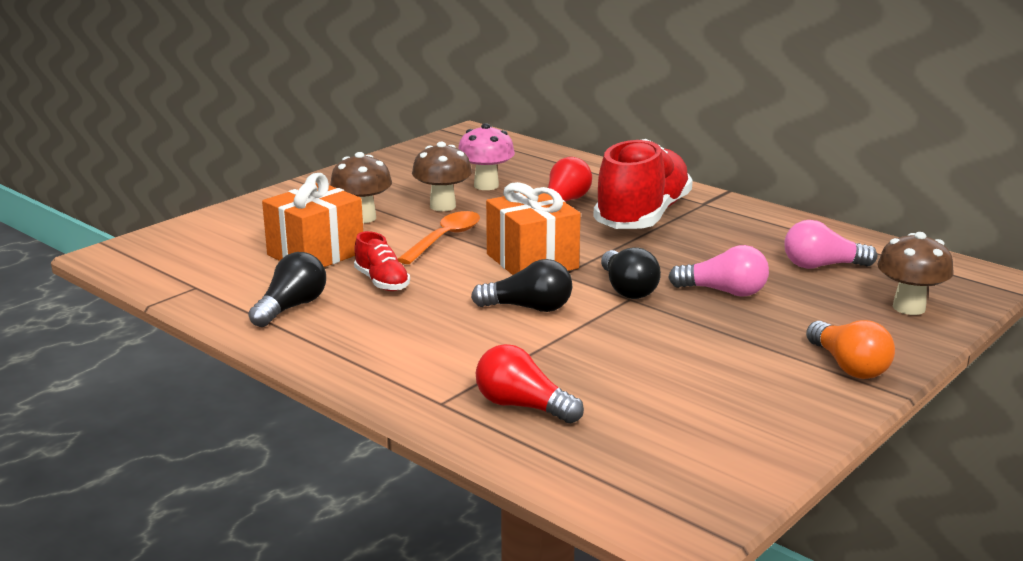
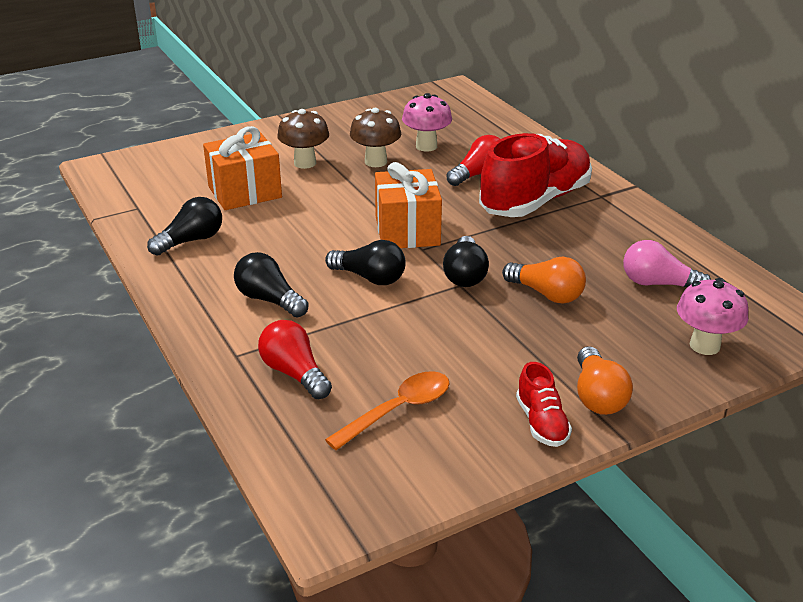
camera: 20 degrees right, 10 degrees up
red shoe [354,231,410,291] -> red shoe moved to [516,362,572,447]
orange spoon [398,211,480,264] -> orange spoon moved to [325,371,450,450]
pink light bulb [668,245,769,297] -> orange light bulb [502,257,586,304]
brown mushroom [877,232,954,315] -> pink mushroom [677,278,748,355]
none -> black light bulb [234,252,309,317]

